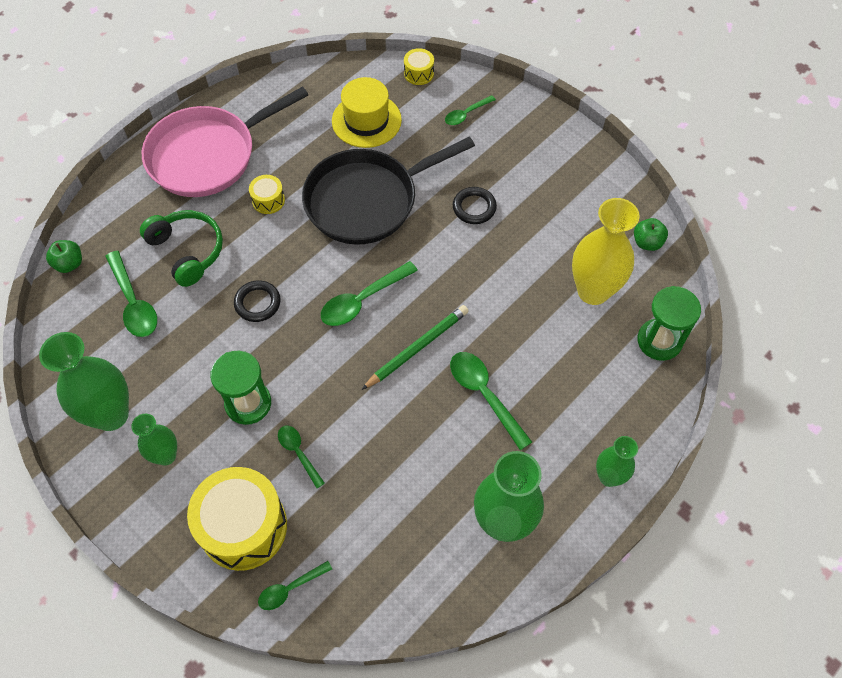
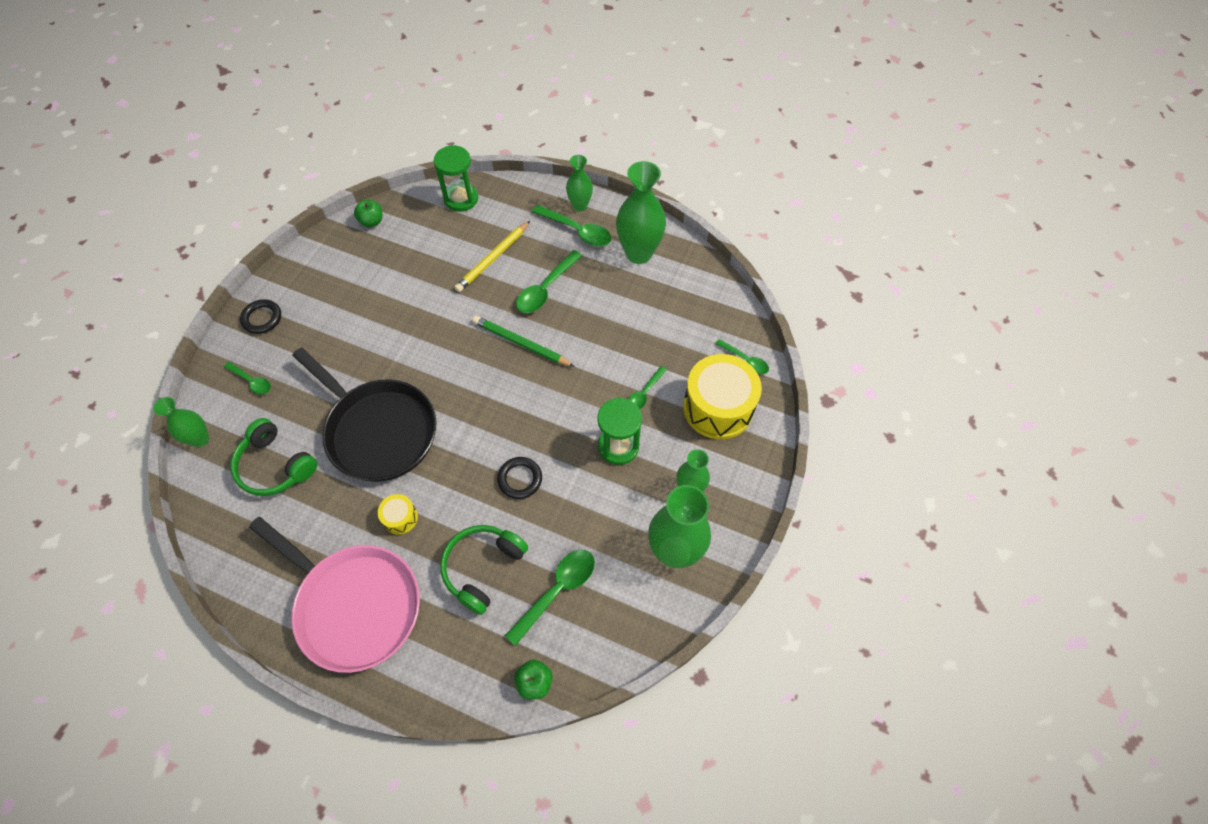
camera: 110 degrees left, 0 degrees up
green spoon [321,261,418,326] -> green spoon moved to [532,205,611,247]
yellow hat [332,77,402,148] -> green headphones [230,418,317,496]
yellow drum [404,48,434,85] -> green vase [153,397,209,447]
black ring [453,187,497,224] -> black ring moved to [240,299,281,334]
yellow vase [572,198,640,305] -> none
none -> yellow pencil [454,221,530,292]

